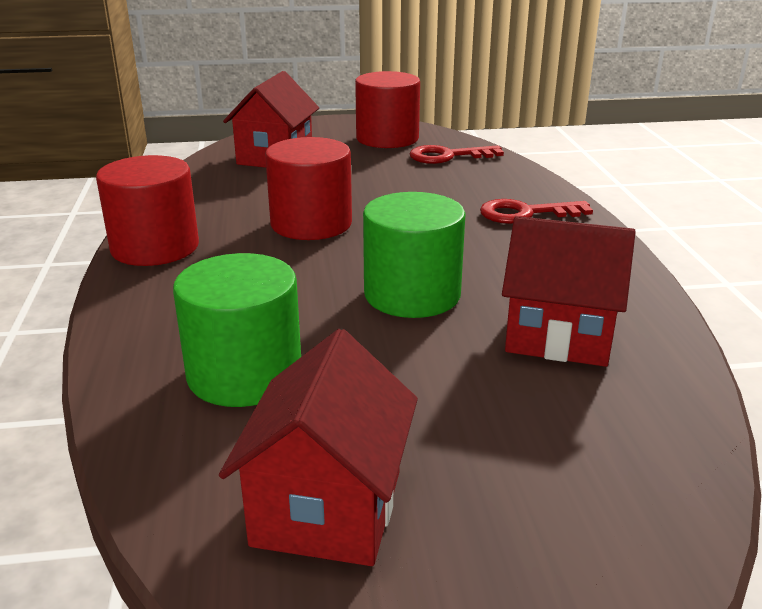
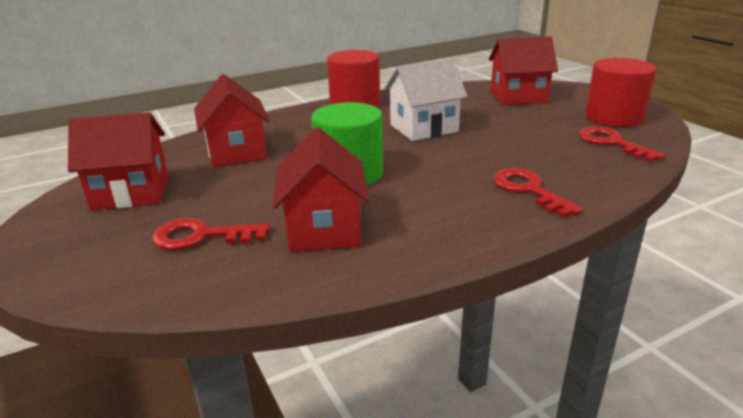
camera: 70 degrees right, 0 degrees up
green cylinder [173,253,301,407] -> red house [194,74,270,167]
red cylinder [265,137,352,240] -> white house [384,59,468,141]
none -> red key [152,218,270,250]

